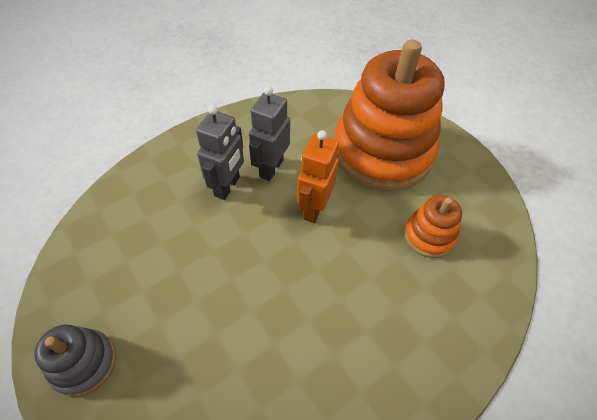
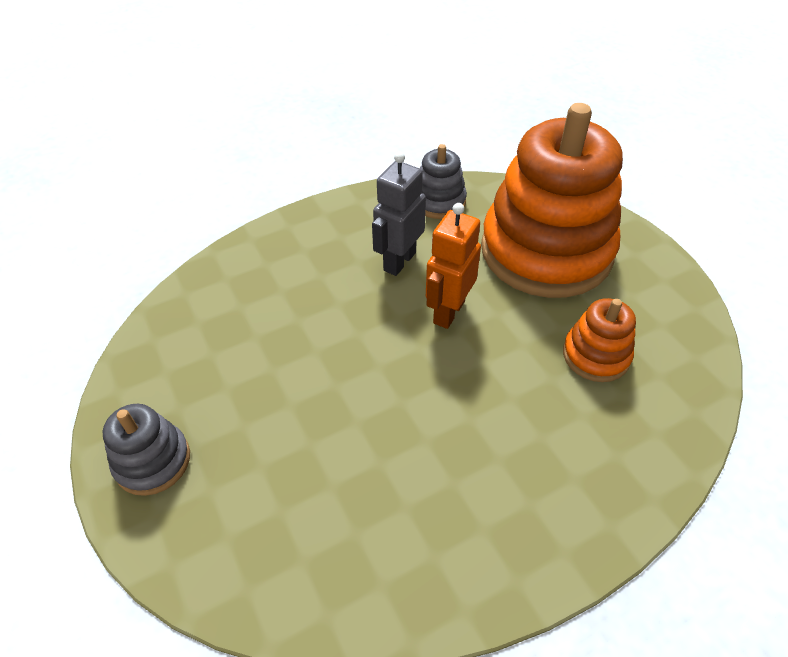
camera: 10 degrees right, 5 degrees down
grey robot [196,105,244,200] -> none
none -> grey stacking toy [420,144,467,219]

